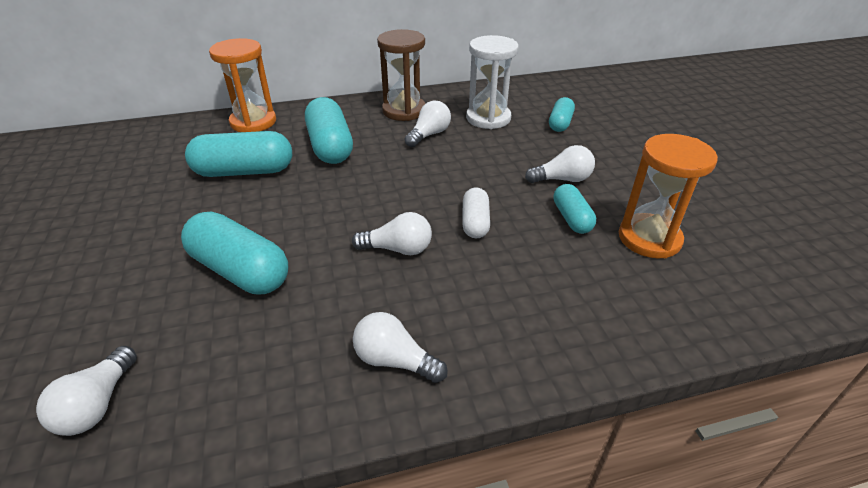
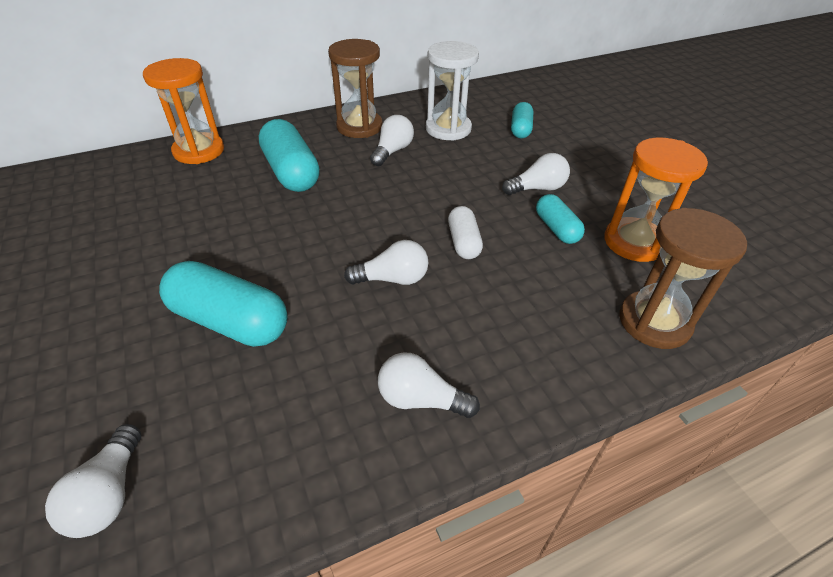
camera: 10 degrees left, 5 degrees up
turquoise capsule [185,131,292,177] -> none
none -> brown hourglass [619,208,747,349]

